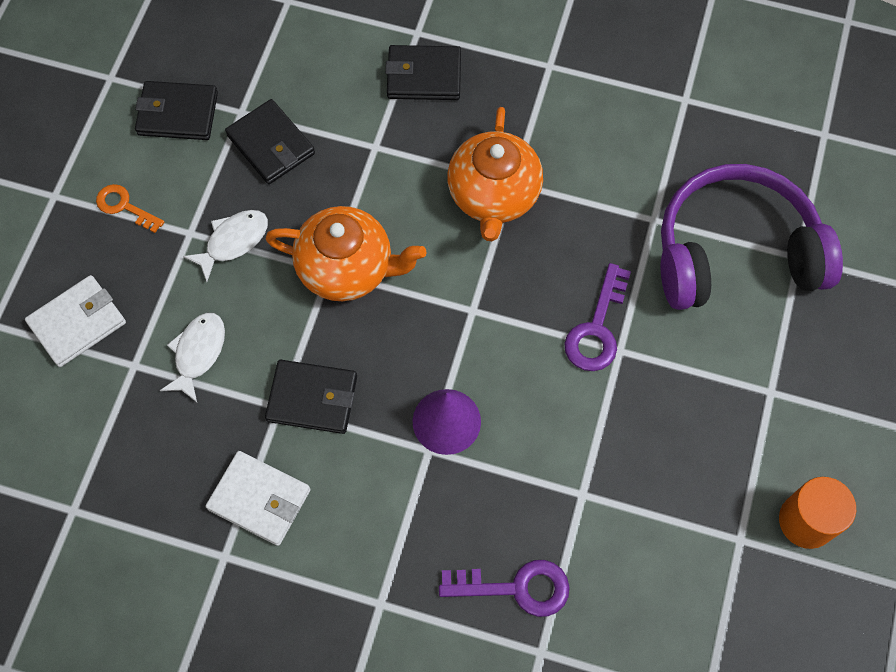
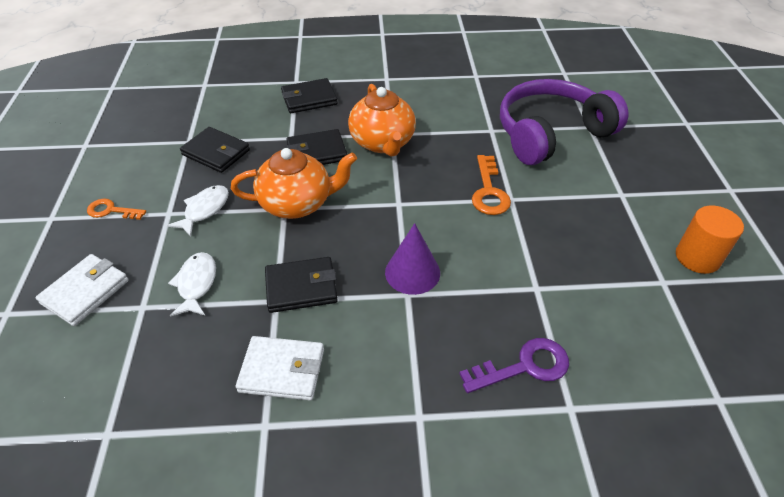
camera: 20 degrees left, 20 degrees down
black wallet [135,81,218,140] -> black wallet moved to [286,129,347,165]
purple key [564,263,631,371] -> orange key [472,155,511,215]

